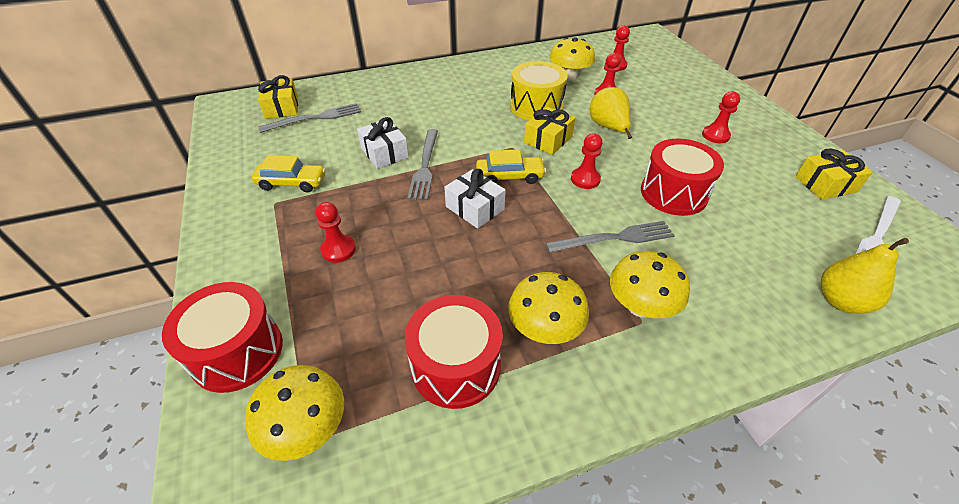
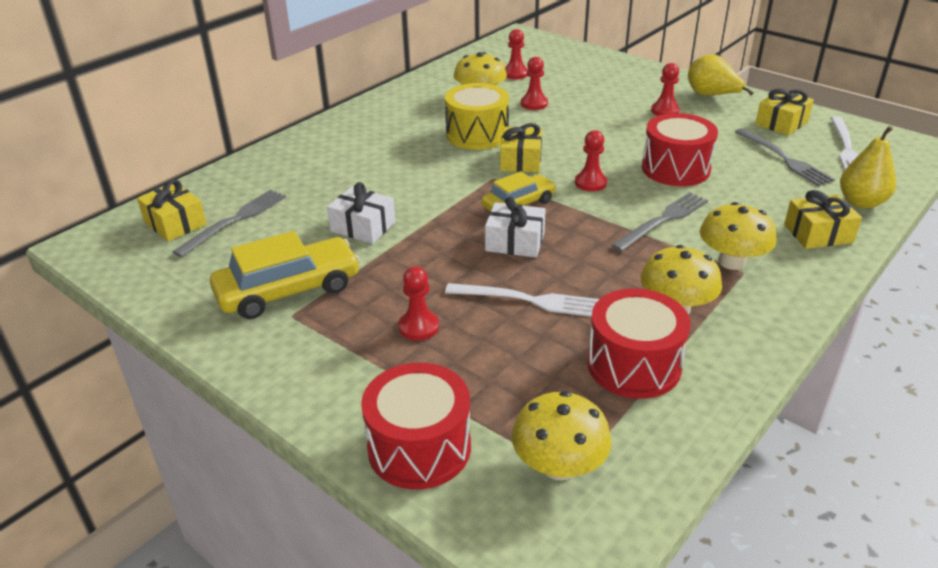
camera: 30 degrees left, 10 degrees down
yellow car [251,155,326,193] -> yellow car [210,231,361,319], size x1.60
grey fork [408,129,438,200] -> grey fork moved to [735,128,835,186]
yellow pear [590,87,632,139] -> yellow pear moved to [688,54,754,96]
none -> white fork [445,283,599,317]
none -> yellow gift [784,190,862,249]

